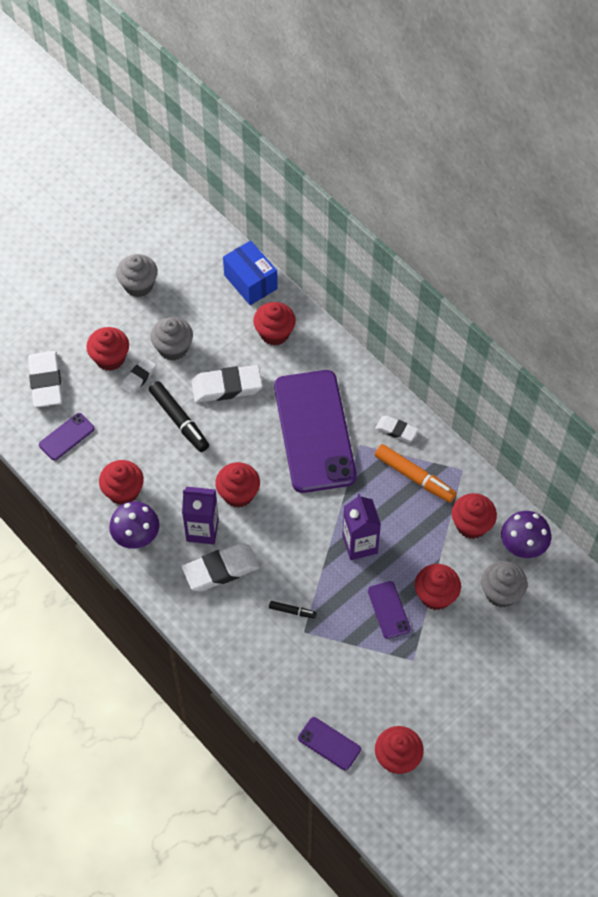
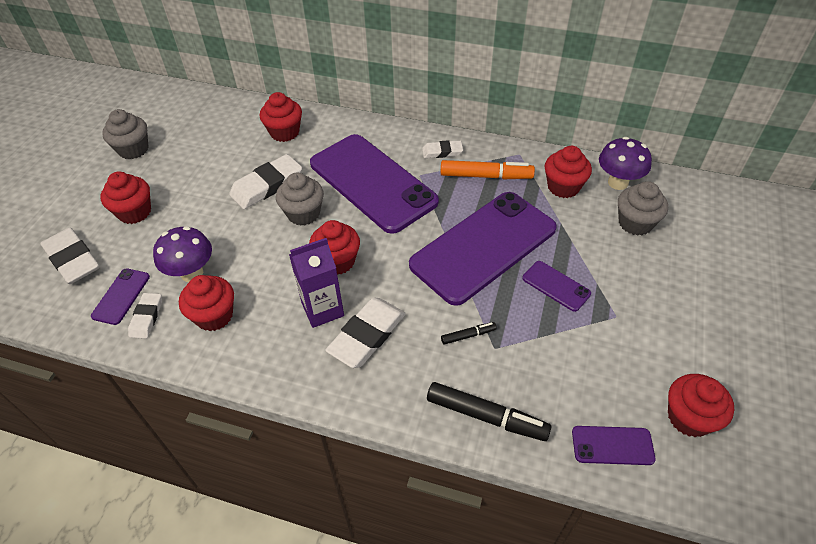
camera: 30 degrees left, 10 degrees down
purple mushroom [109,501,160,549] -> purple mushroom moved to [153,226,212,282]
white eraser [121,358,156,395] -> white eraser moved to [128,293,162,339]
black marker [149,381,209,452] -> black marker moved to [427,382,551,441]
grey cupcake [151,317,193,361] -> grey cupcake moved to [276,173,324,225]
blue box [223,241,278,305] -> none
purple carton [342,494,381,560] -> purple phone [409,192,557,306]
red cupcake [415,564,461,610] -> none

